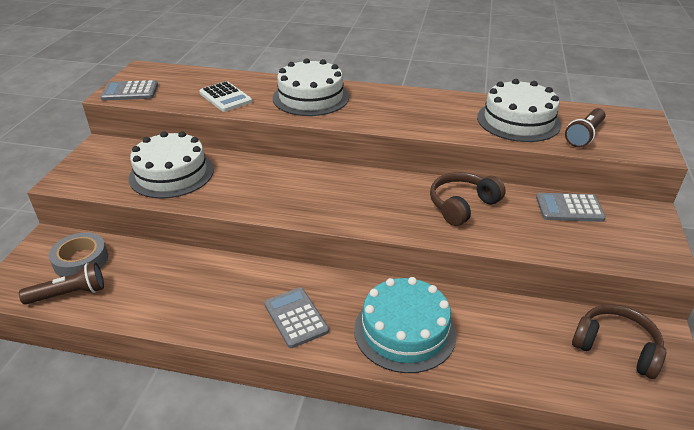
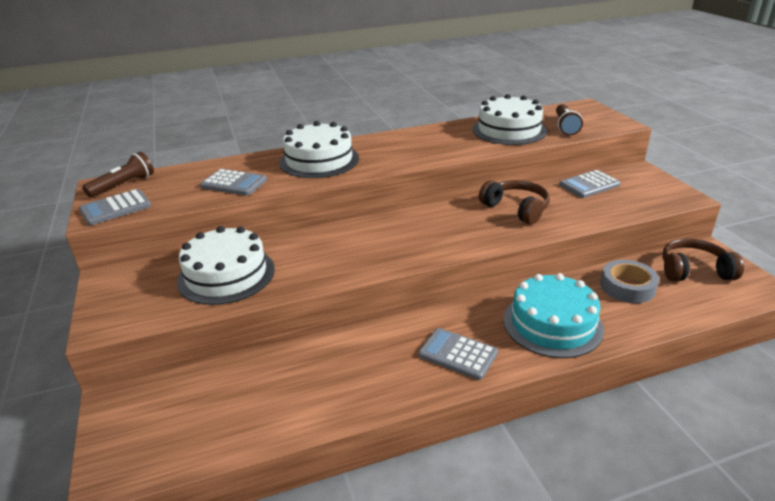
camera: 30 degrees left, 5 degrees down
brown flashlight [19,262,104,305] -> brown flashlight moved to [82,152,154,197]
grey tape [49,232,108,277] -> grey tape moved to [600,260,659,303]
white calculator [199,81,252,112] -> grey calculator [200,169,267,196]
brown headphones [430,172,506,226] -> brown headphones turned 120 degrees clockwise [479,180,550,224]

